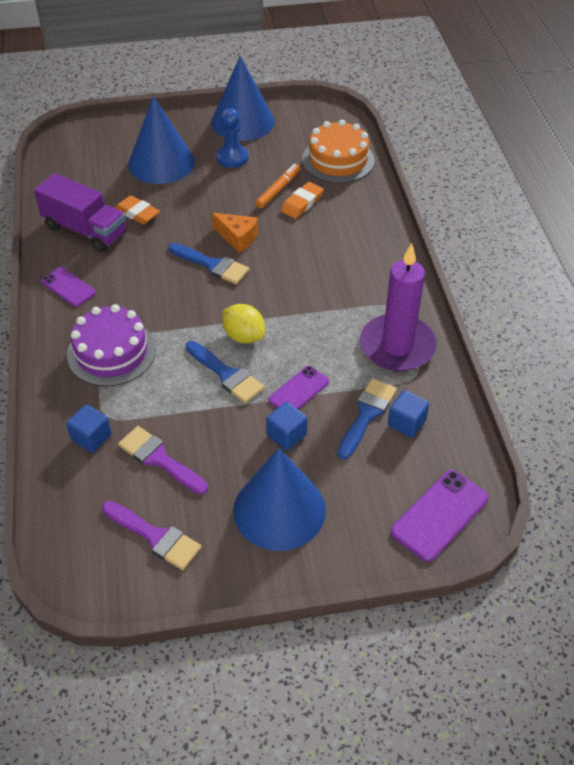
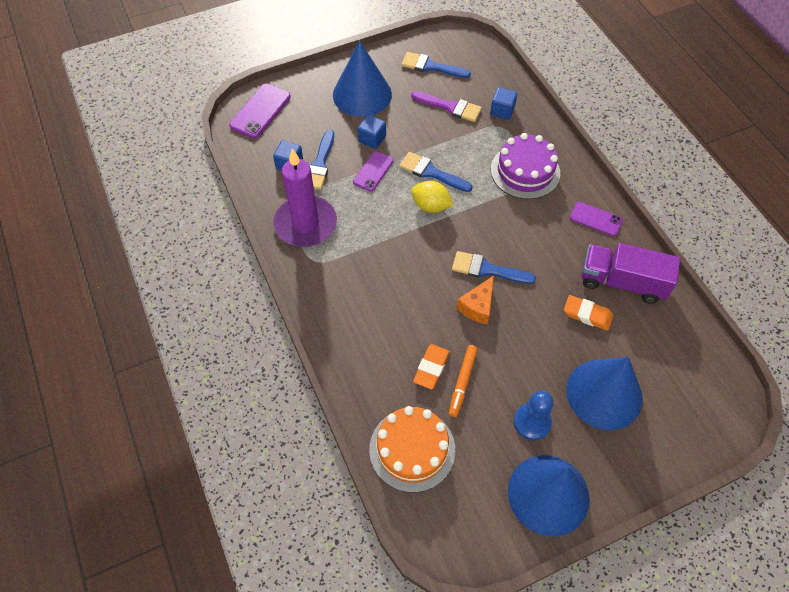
camera: 165 degrees right, 10 degrees up
purple brush [102,501,202,570] -> blue brush [401,52,471,78]
orange cheese [212,213,258,253] -> orange cheese turned 75 degrees counterclockwise [457,276,494,324]

